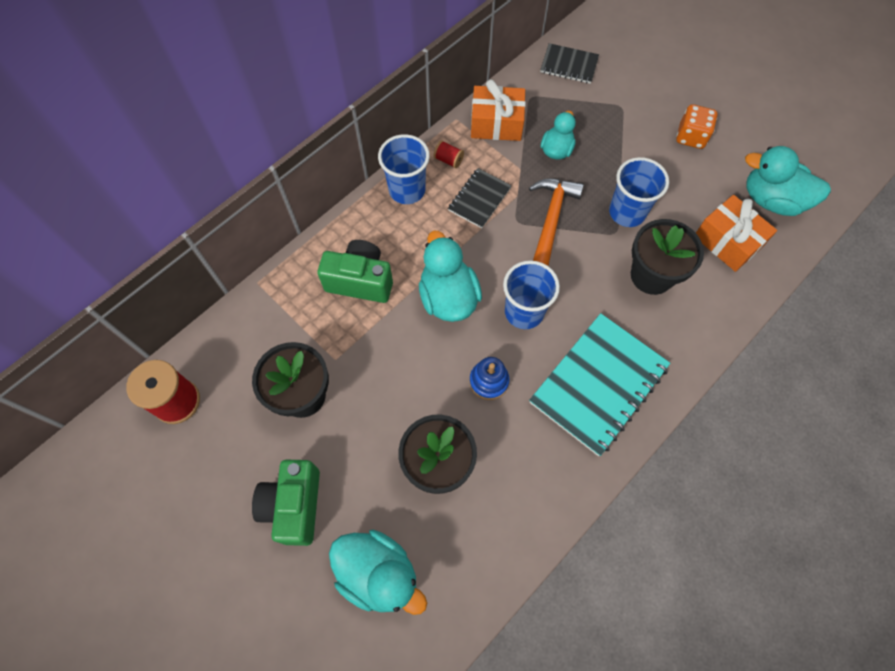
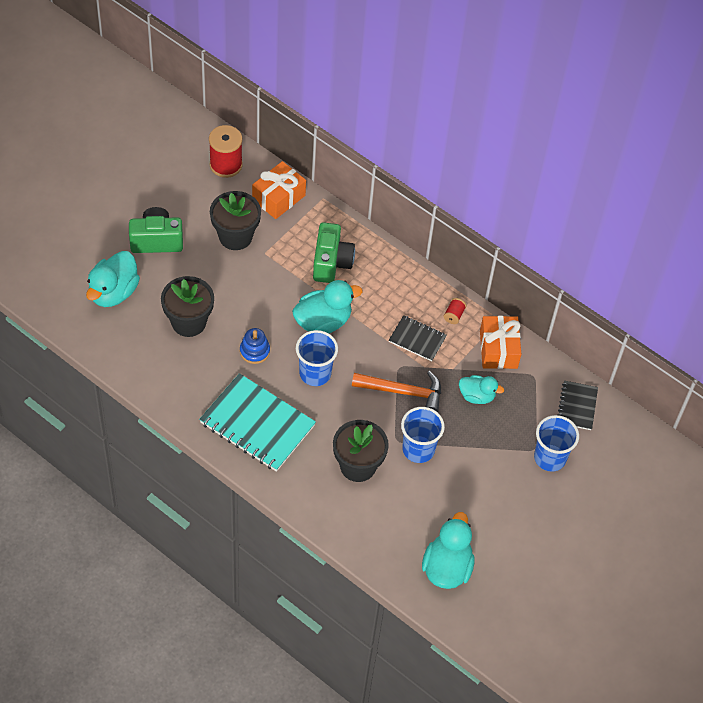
camera: 80 degrees right, 10 degrees down
blue cup [378,134,430,204] -> blue cup moved to [534,415,579,472]
orange dice [676,104,717,149] -> none
orange gift [696,195,777,272] -> orange gift moved to [252,161,306,219]

